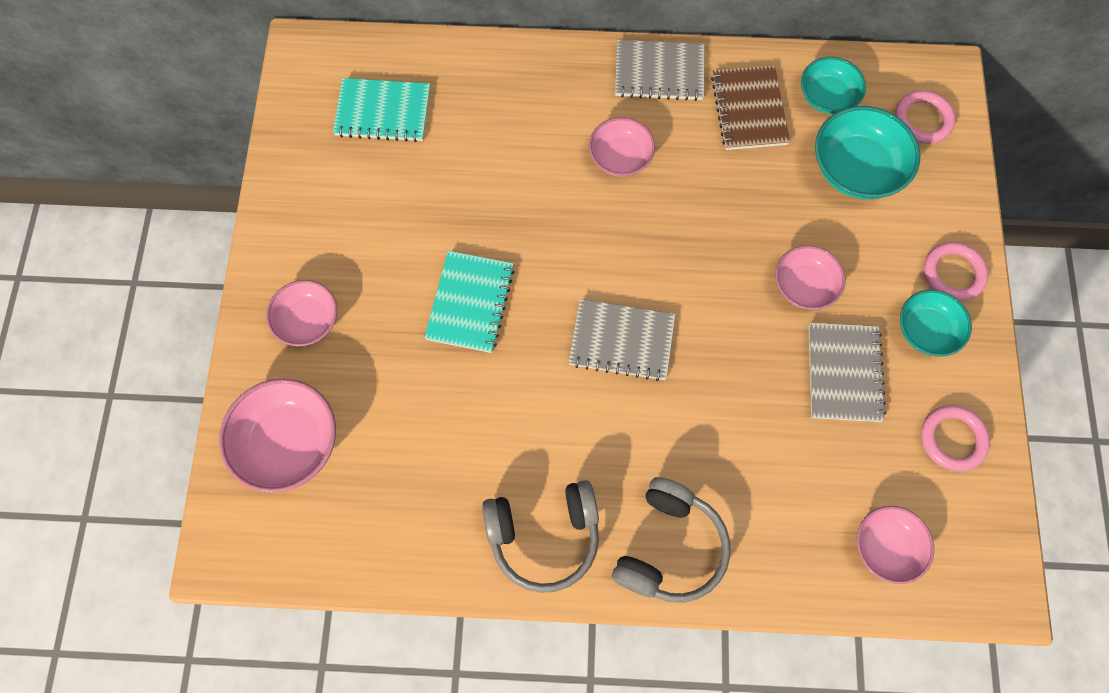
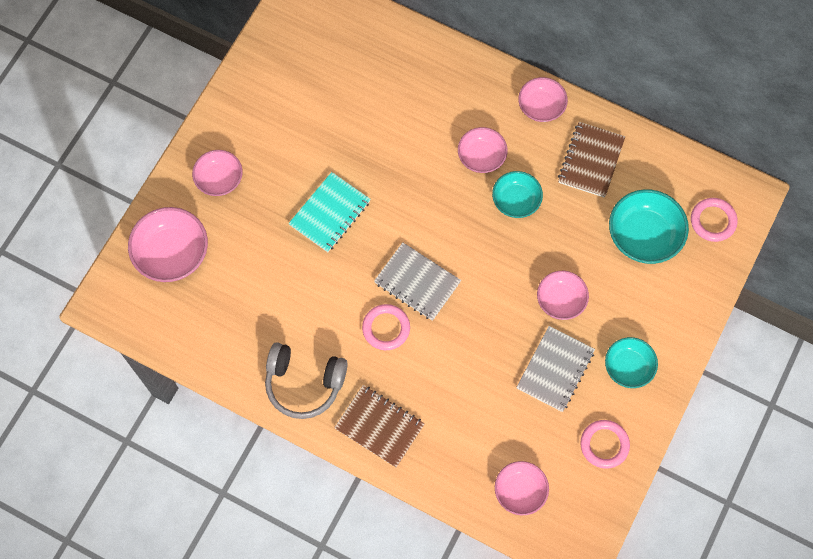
camera: 25 degrees right, 0 degrees up
turquoise notebook [333,78,430,142] -> none
grey headphones [612,477,731,603] -> brown notebook [334,385,425,467]
grey notebook [615,40,704,101] -> pink bowl [518,77,568,122]
turquoise bowl [801,57,866,114] -> turquoise bowl moved to [492,171,543,218]
pink ring [924,242,989,301] -> pink ring moved to [362,304,410,350]

